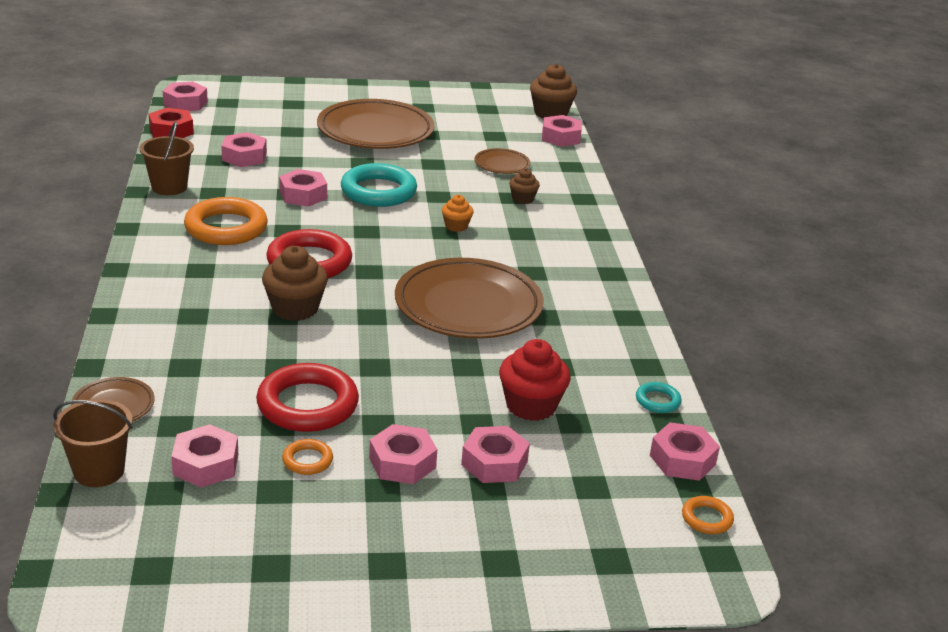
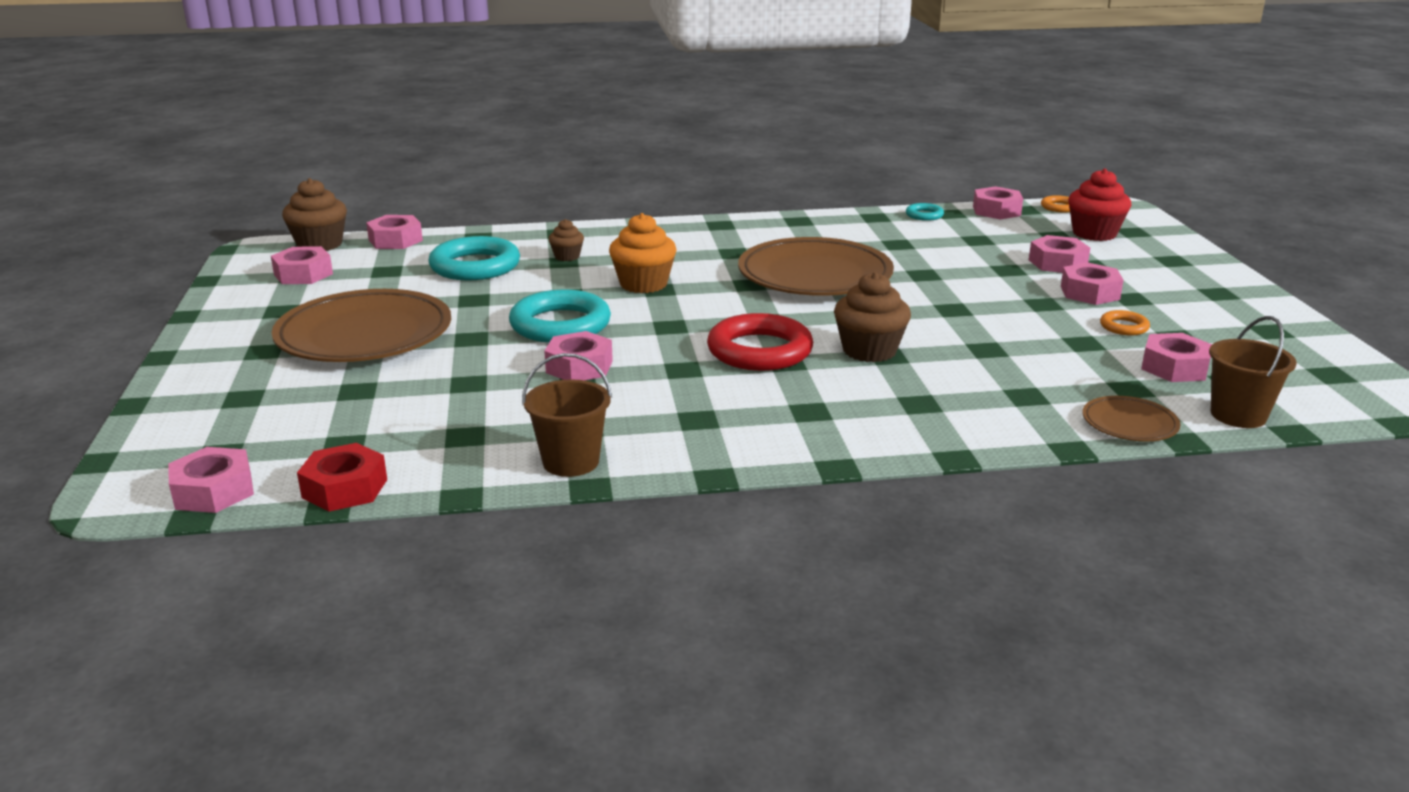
camera: 90 degrees left, 5 degrees down
orange ring [184,197,268,245] -> none
pink nut [221,132,267,167] -> pink nut moved to [271,246,333,284]
red ring [256,363,359,432] -> none
orange cupcake [442,195,474,232] -> orange cupcake [609,213,677,293], size x1.78
brown plate [474,148,530,174] -> turquoise ring [429,236,520,280]
red cupcake [499,339,571,421] -> red cupcake moved to [1068,169,1131,241]

